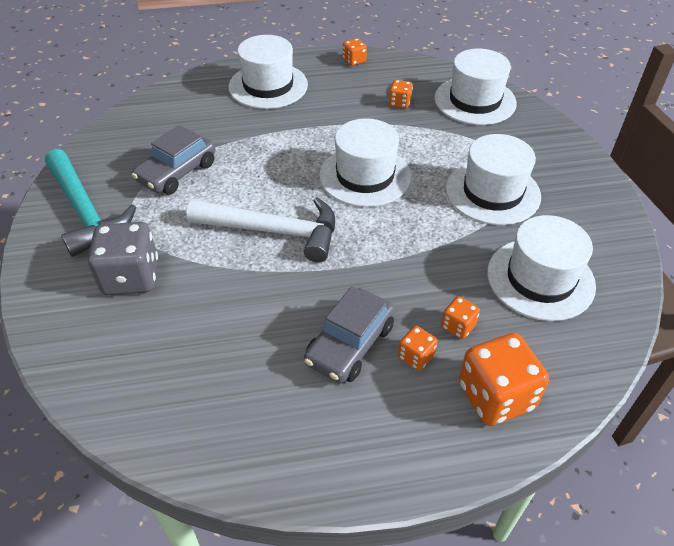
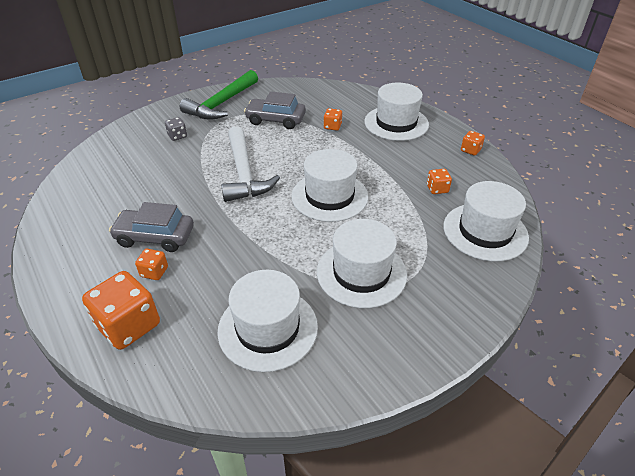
camera: 65 degrees right, 5 degrees down
turquoise hammer [45,149,136,257] -> green hammer [180,70,258,120]
grey dice [88,222,158,295] -> grey dice [165,117,187,141], size x0.49
orange dice [441,296,480,339] -> orange dice moved to [324,108,342,131]

